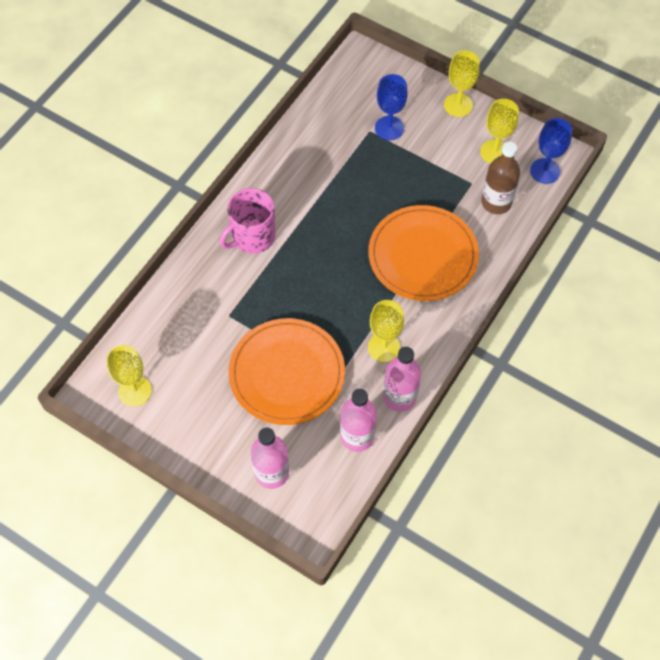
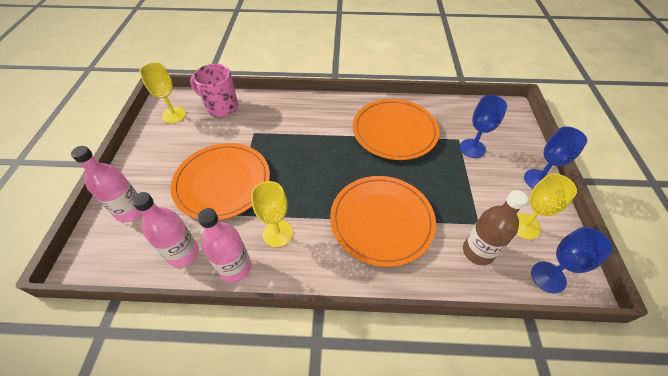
camera: 60 degrees right, 10 degrees down
pink mug [219,188,275,254] -> pink mug moved to [190,64,238,117]
yellow goblet [444,51,480,117] -> blue goblet [524,127,587,189]
none -> orange plate [353,99,440,160]

